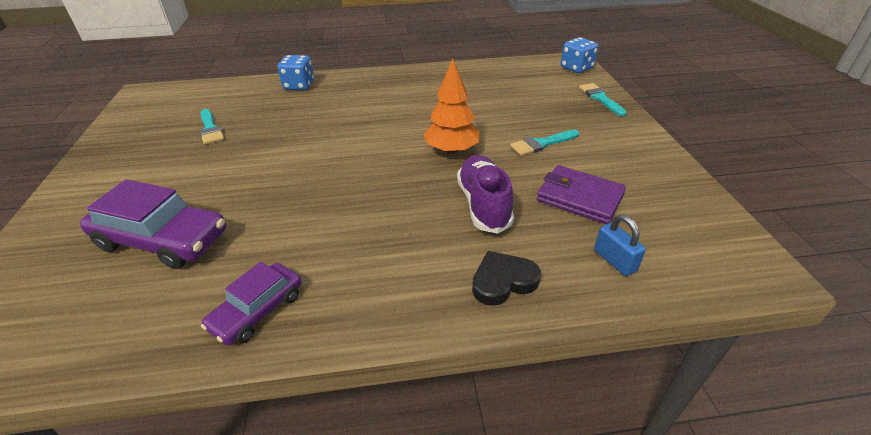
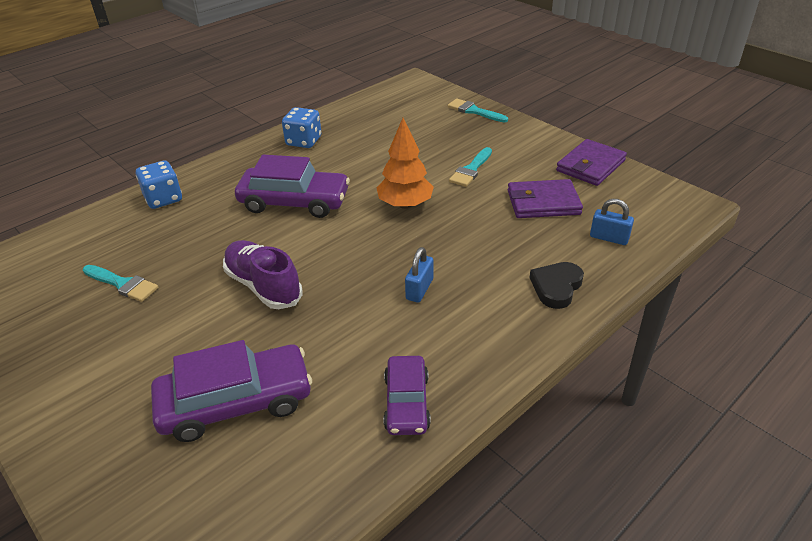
camera: 35 degrees left, 0 degrees up
purple shoe [457,155,514,234] -> purple shoe moved to [223,240,303,309]
blue dice [561,37,598,73] -> blue dice moved to [282,107,322,148]
none -> purple car [235,155,350,218]
none -> blue padlock [405,247,433,303]
none -> purple wallet [556,139,627,186]

